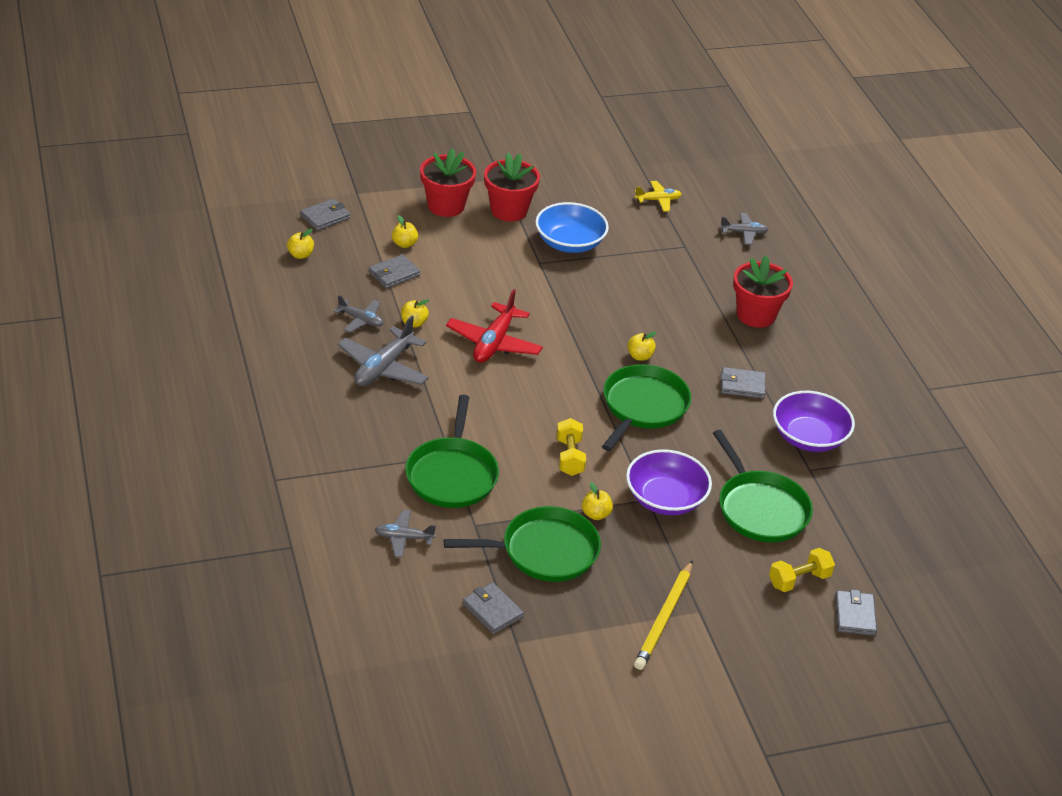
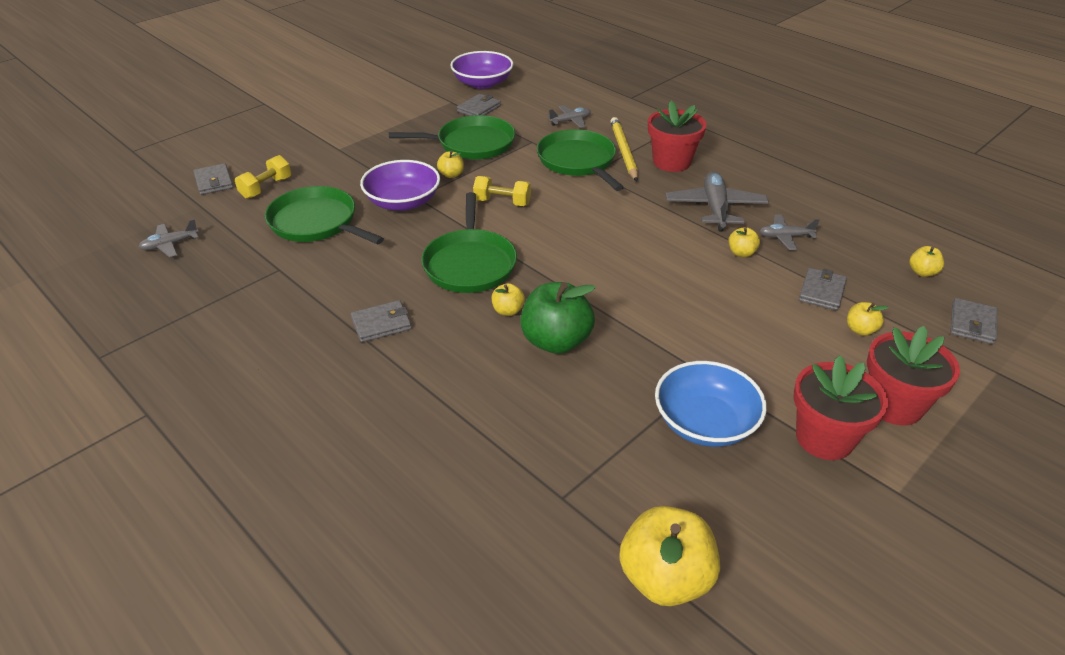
camera: 155 degrees right, 0 degrees up
green pan [444,506,601,582] -> green pan turned 150 degrees counterclockwise [389,115,515,159]
red plane [446,289,543,363] -> none
grey wallet [463,582,524,634] -> grey wallet turned 75 degrees counterclockwise [457,94,501,116]
yellow dumbbell [556,418,586,476] -> yellow dumbbell turned 45 degrees counterclockwise [473,176,531,206]
yellow pencil [634,560,693,670] -> yellow pencil moved to [610,117,638,181]
yellow plane [635,181,682,212] -> yellow apple [619,506,720,606]
grey plane [720,213,769,245] -> grey plane moved to [139,219,199,258]
red flower pot [733,255,793,328] -> red flower pot moved to [648,101,707,172]
purple bowl [773,391,855,452] -> purple bowl moved to [450,51,513,89]
none -> green apple [520,282,596,354]

